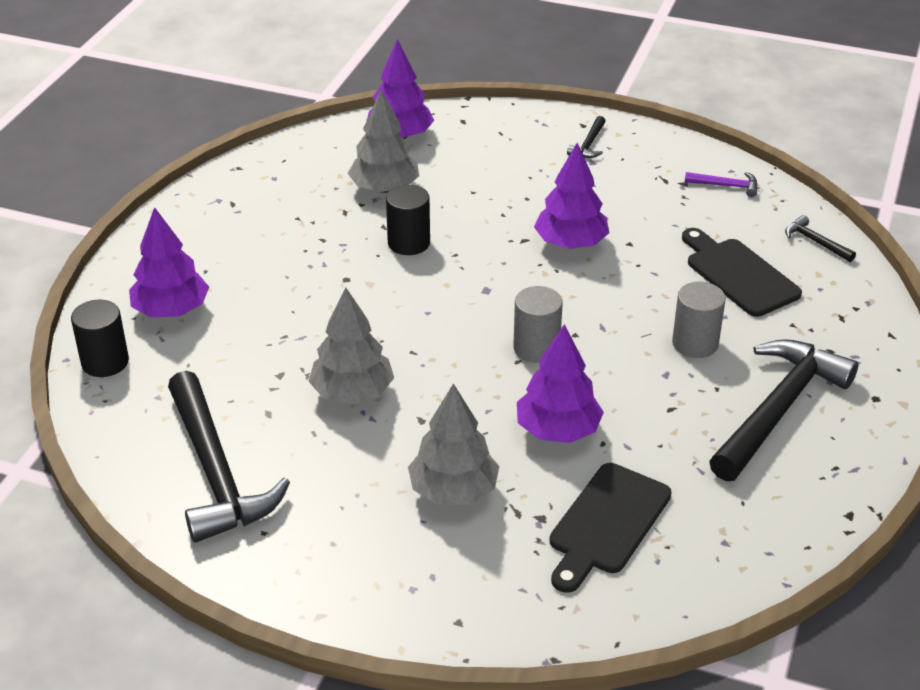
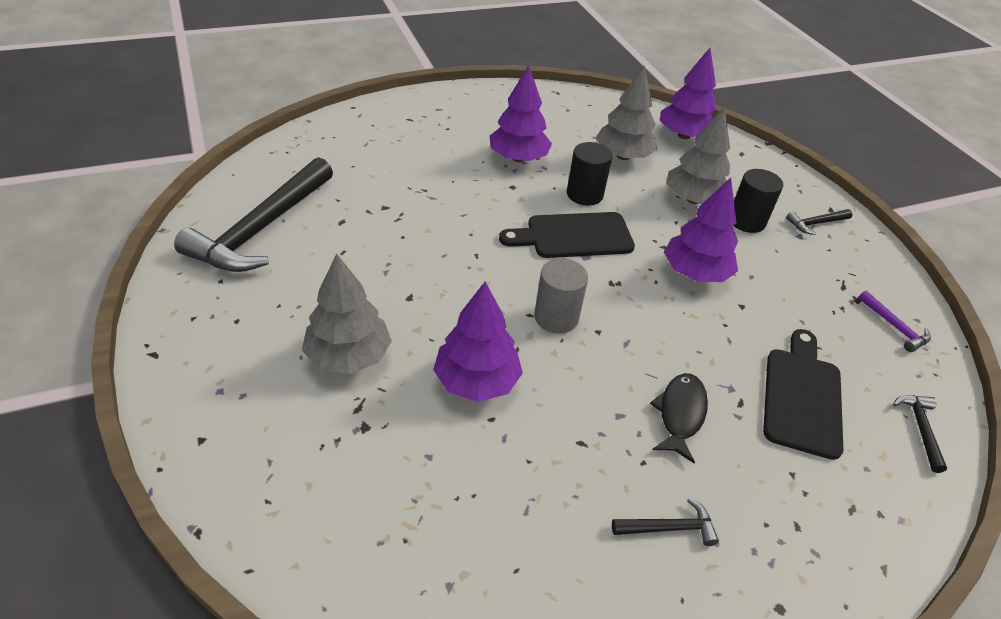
camera: 45 degrees right, 5 degrees up
black cylinder [71,300,129,377] -> black cylinder moved to [734,169,783,233]
purple tree [129,207,209,317] -> purple tree moved to [490,65,552,162]
grey tree [309,287,394,404] -> grey tree moved to [666,107,730,204]
black cutting board [549,463,672,593] -> black cutting board moved to [499,212,635,258]
grey cylinder [672,282,726,358] -> black fish [650,373,708,463]
black hammer [709,339,858,481] -> black hammer [612,498,719,546], size x0.42

